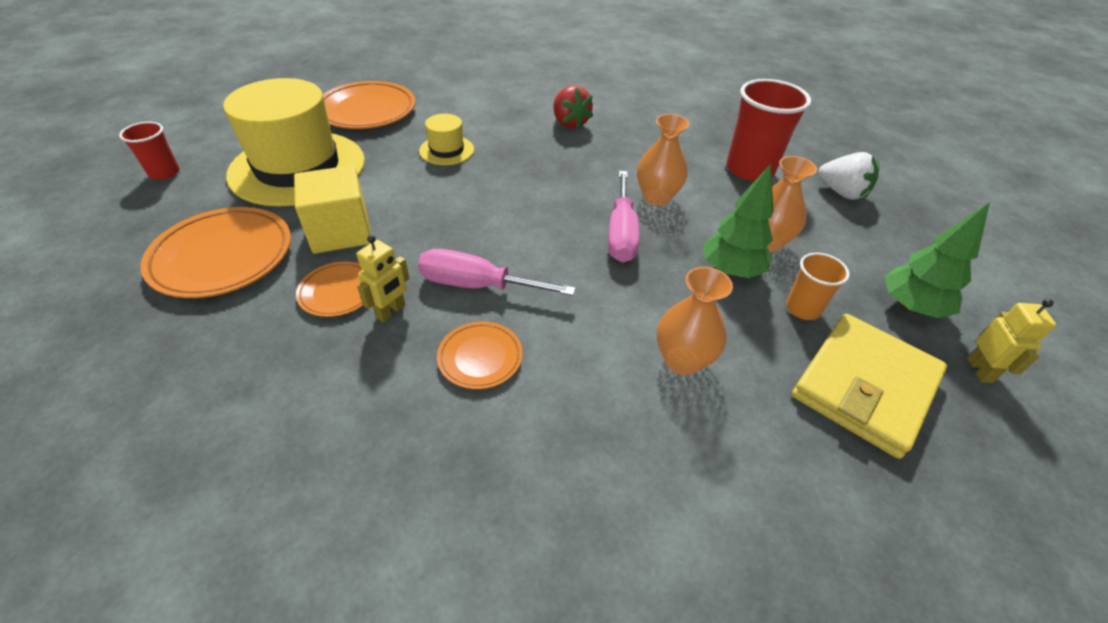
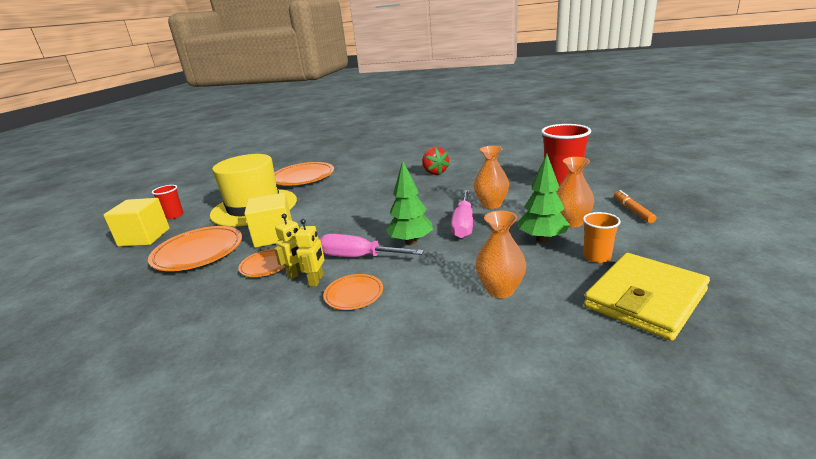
camera: 10 degrees right, 20 degrees down
yellow hat [419,114,474,165] -> none
white strawberry [818,152,879,200] -> none
green tree [884,202,990,318] -> green tree moved to [386,161,433,245]
yellow robot [967,299,1056,383] -> yellow robot moved to [295,219,325,286]
none -> yellow cube [104,198,170,247]
none -> orange marker [614,190,656,223]

